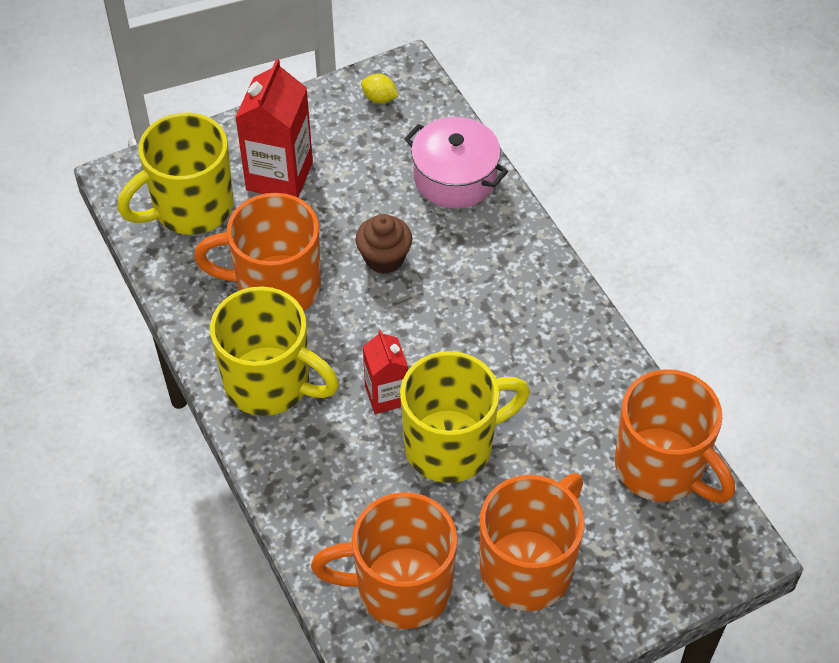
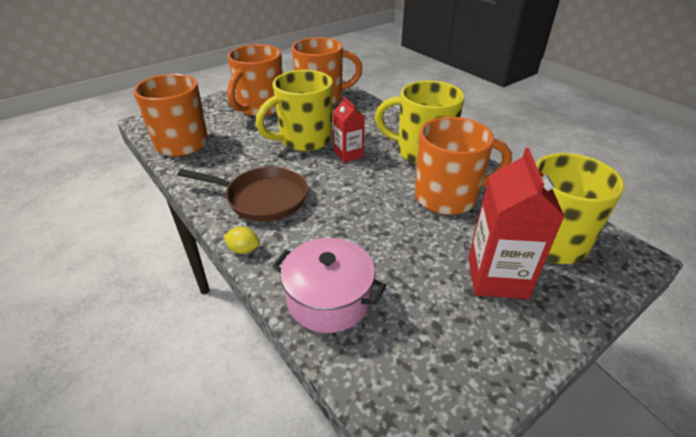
camera: 170 degrees right, 15 degrees down
brown cupcake [355,214,412,274] -> none
yellow lemon [361,74,398,103] -> yellow lemon moved to [223,226,260,254]
none -> brown pan [177,167,308,222]

